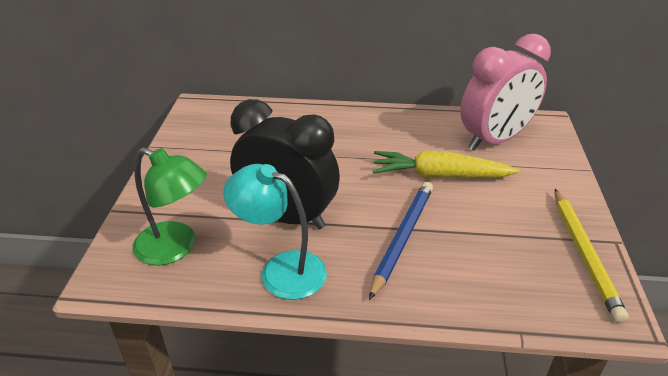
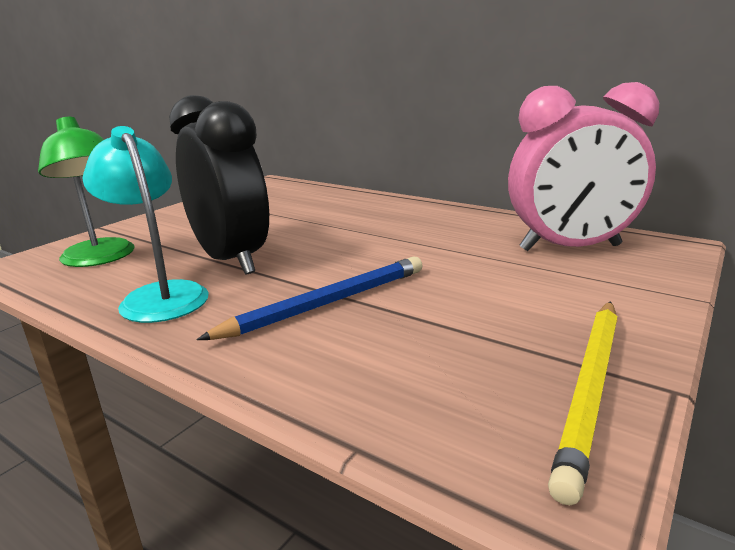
camera: 30 degrees right, 15 degrees down
yellow carrot [373,150,519,178] -> none

